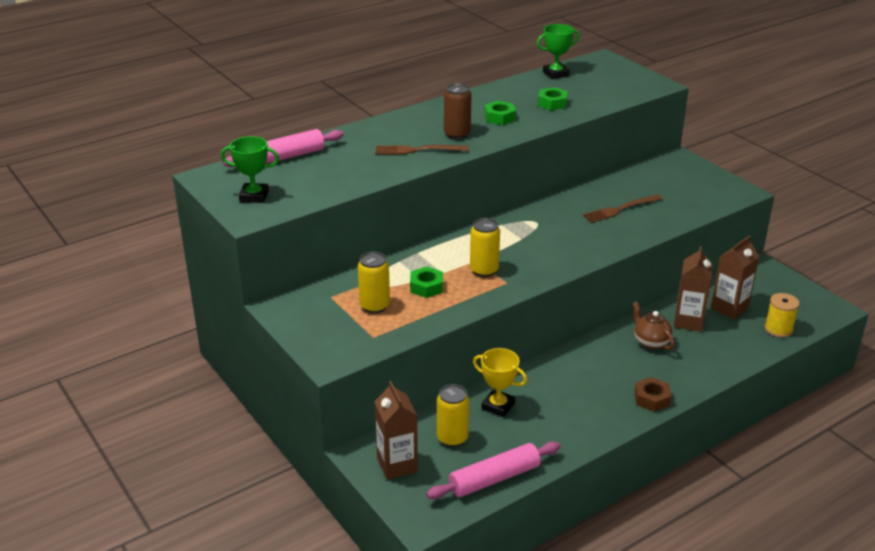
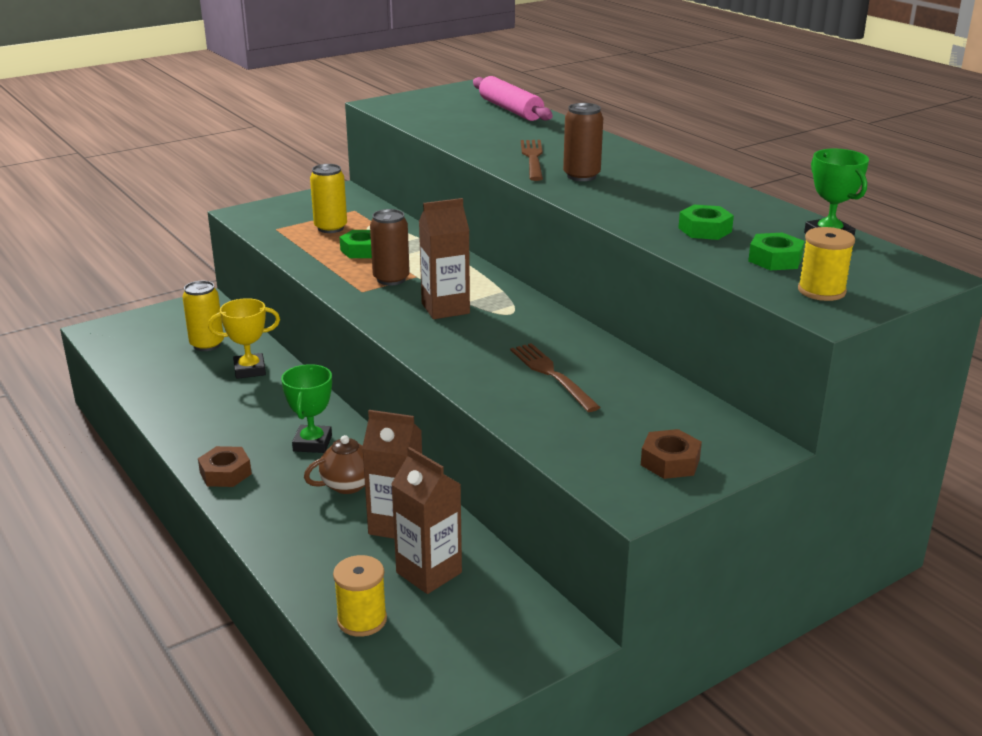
camera: 90 degrees right, 5 degrees down
green trophy [221,136,279,203] -> green trophy moved to [281,364,332,453]
brown carton [375,381,418,480] -> brown carton moved to [419,198,470,319]
pink rolling pin [426,441,560,499] -> none
yellow can [470,218,500,277] -> brown can [370,209,410,286]
yellow trophy [473,348,527,417] -> yellow trophy turned 45 degrees clockwise [208,298,280,379]
green nut [484,101,516,125] -> green nut moved to [748,232,805,270]
none -> brown nut [641,429,702,479]
none -> yellow spool [798,227,855,301]

